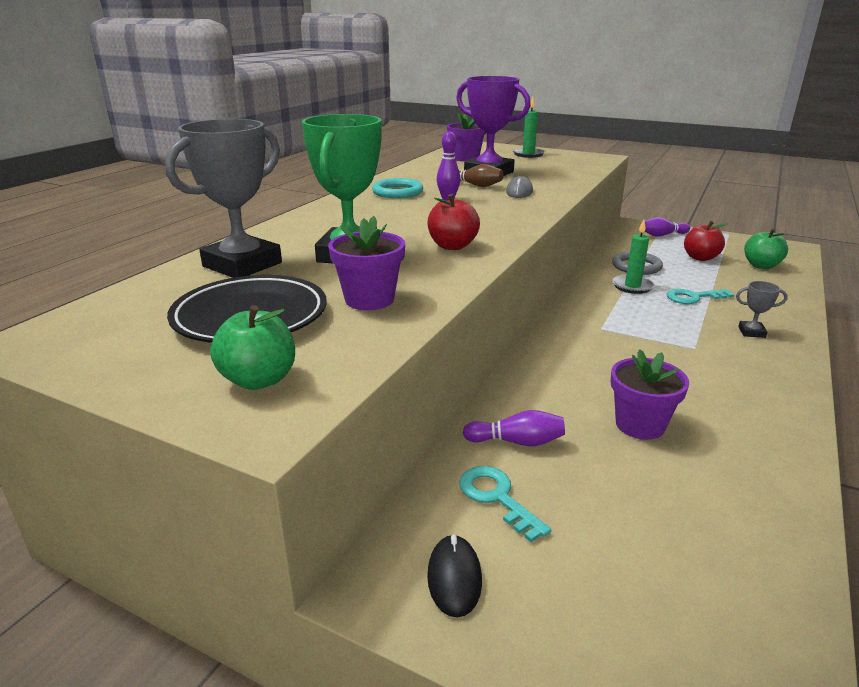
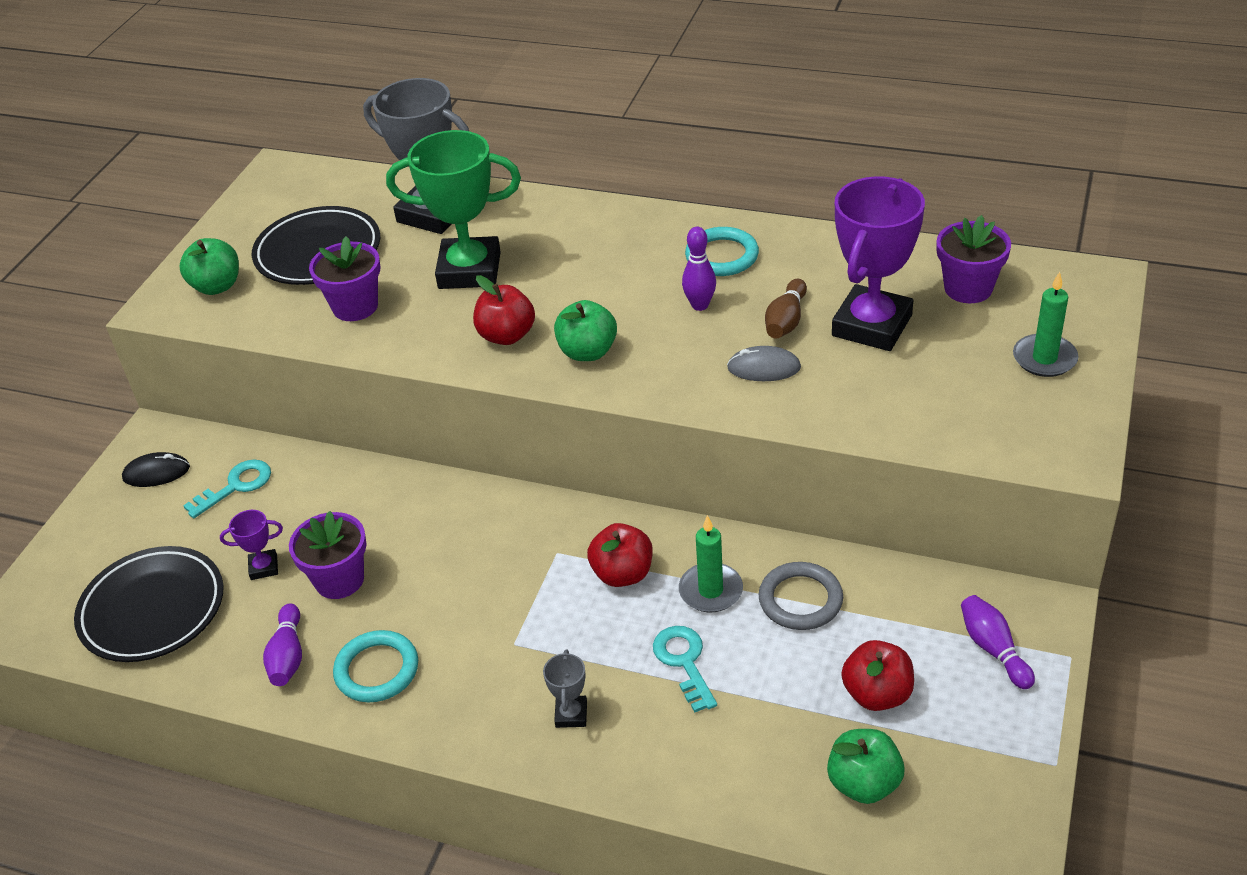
camera: 85 degrees right, 15 degrees up
purple bowling pin [463,410,565,446] -> purple bowling pin moved to [263,603,302,686]
none -> black plate [74,546,224,662]
none -> purple trophy [220,510,283,580]
none -> turquoise ring [333,630,418,702]
none -> green apple [554,300,617,361]
none -> red apple [587,523,653,587]

